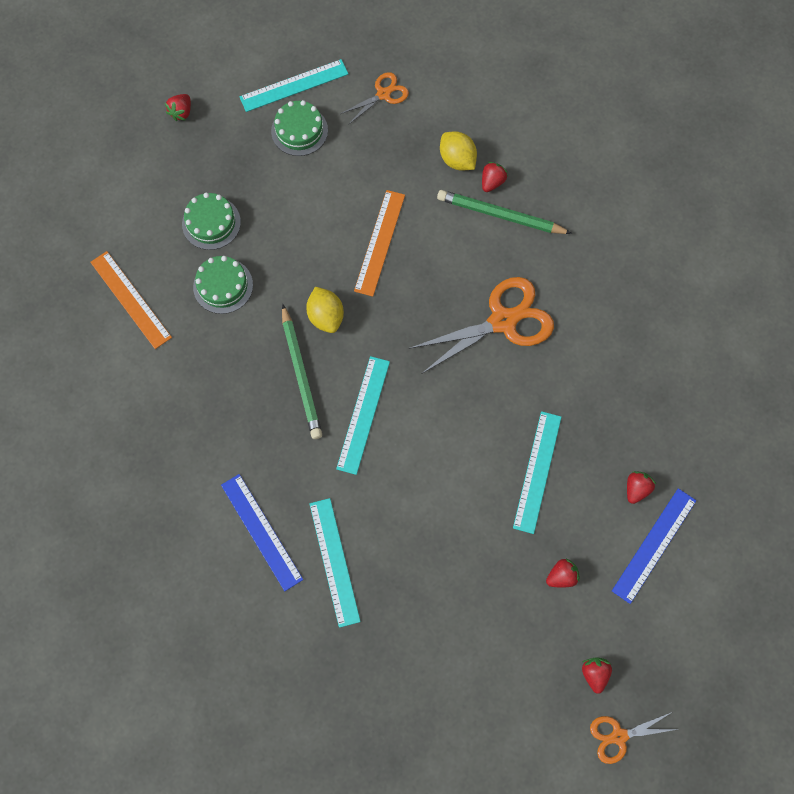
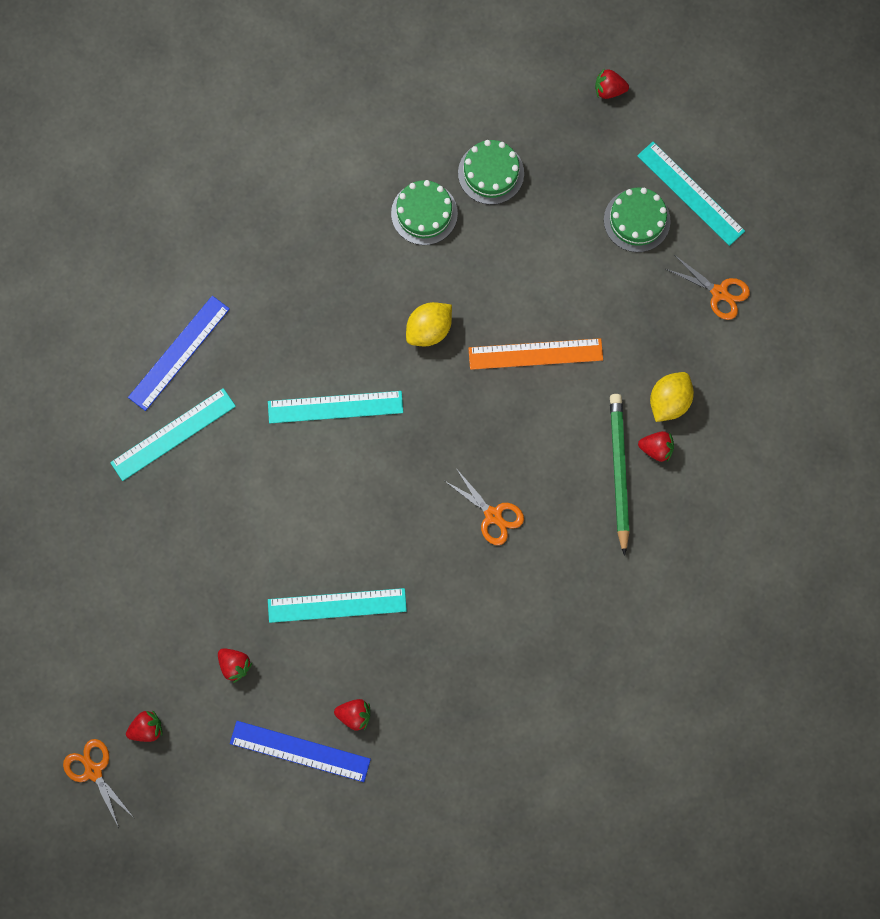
camera: 70 degrees right, 5 degrees up
orange ruler [90,251,172,349] -> none
green pencil [282,304,322,439] -> none
orange scissors [409,277,554,374] -> orange scissors [445,468,524,545], size x0.53

